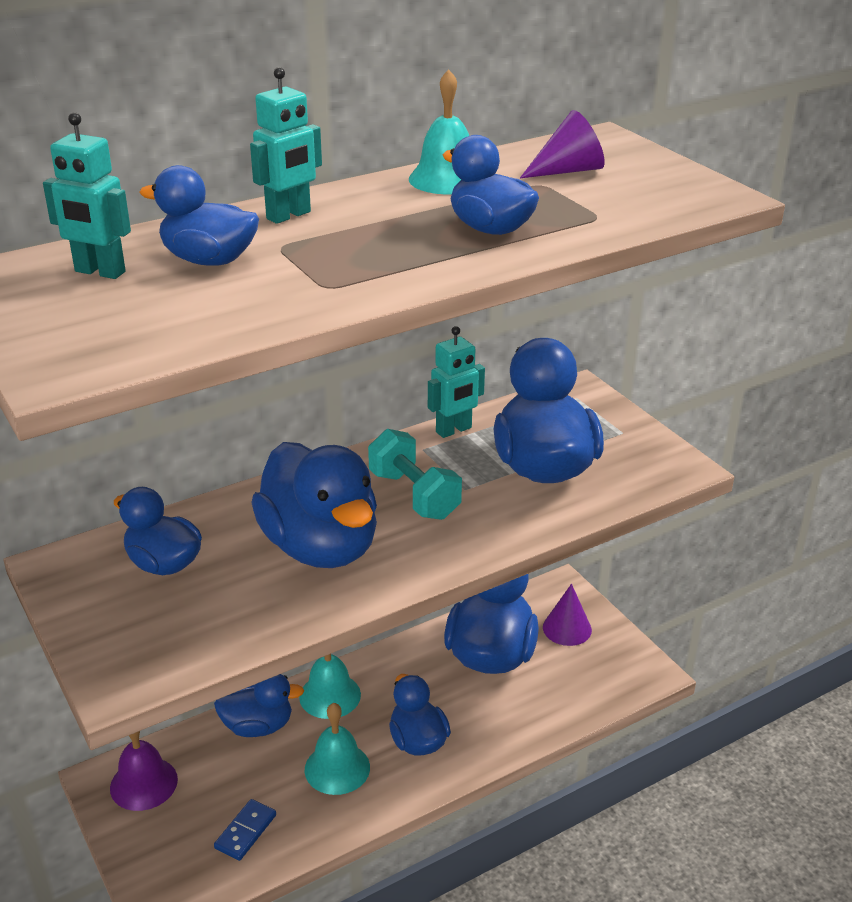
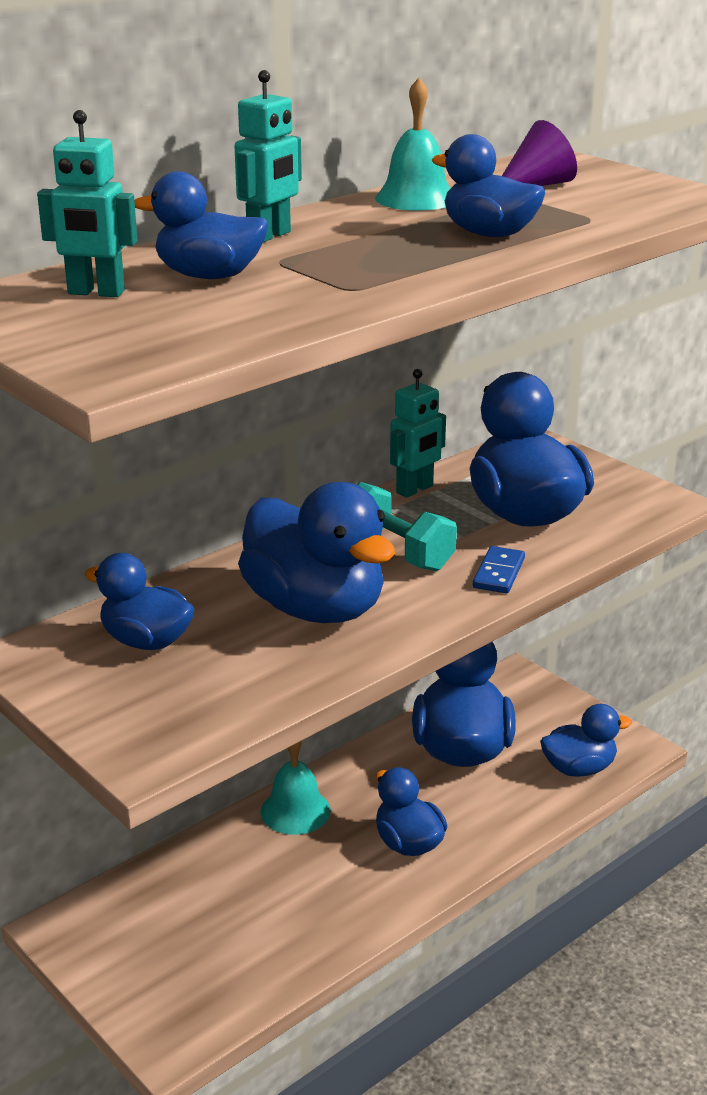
camera: 10 degrees left, 5 degrees down
purple bell [110,731,178,811] -> none
blue duck [214,674,304,737] -> blue duck moved to [540,704,632,777]
blue domino [214,799,276,861] -> blue domino moved to [473,546,525,593]
turquoise bell [305,703,370,795] -> none
purple cone [543,584,592,646] -> none

